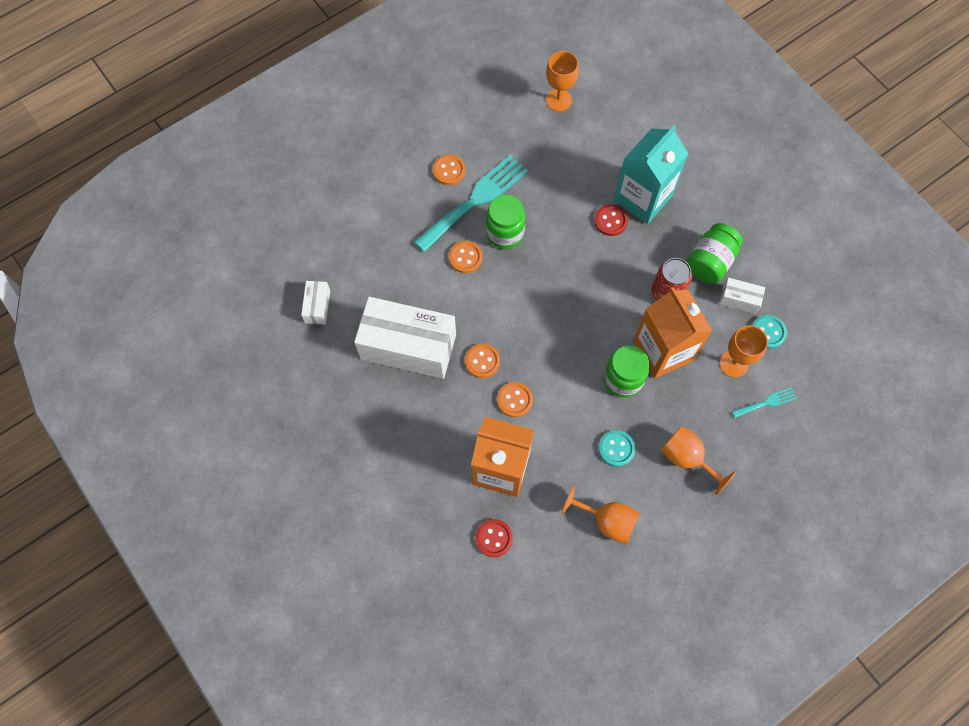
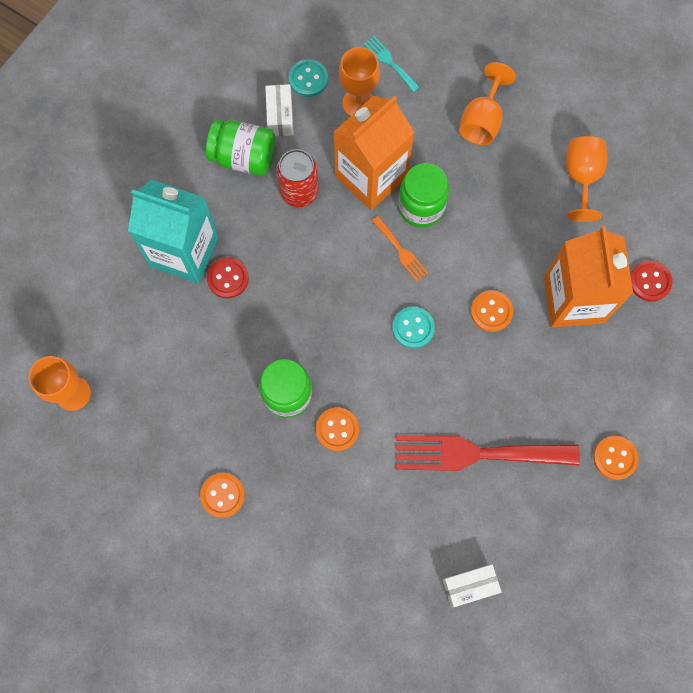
camera: 110 degrees left, 5 degrees up
white box [354,297,456,379] -> red fork [396,435,580,471]
turquoise fork [414,155,528,252] -> none
orange button [465,344,500,378] -> orange button moved to [593,436,639,480]
turquoise button [599,430,635,467] -> turquoise button moved to [392,306,435,349]
none -> orange fork [372,216,428,282]

